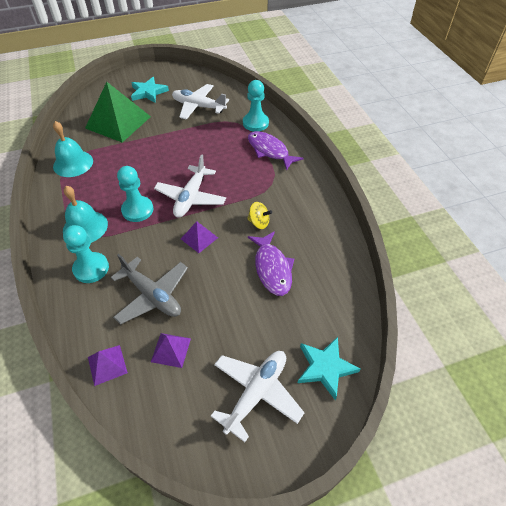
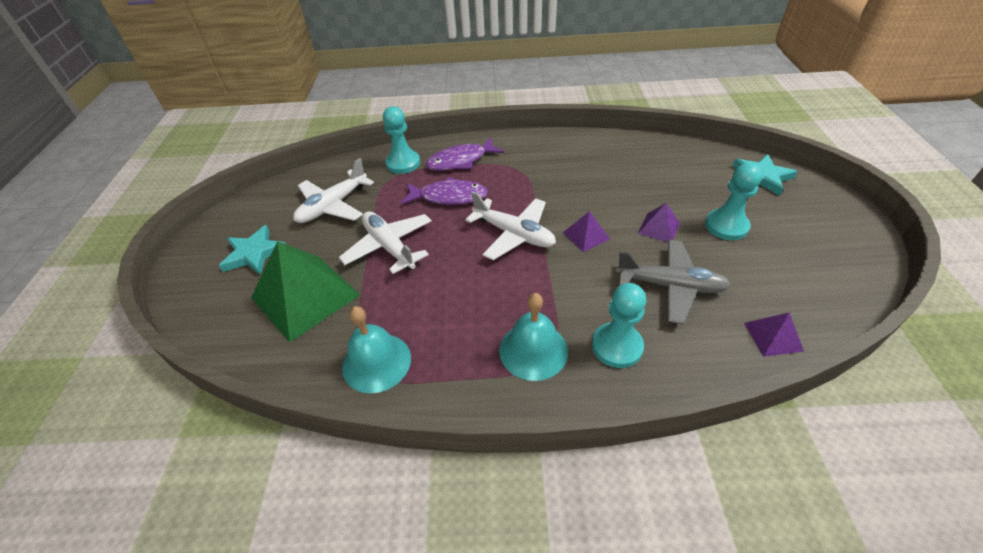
camera: 70 degrees left, 5 degrees down
grey plane [111,254,188,325] -> grey plane turned 45 degrees clockwise [615,240,731,324]
turquoise pawn [117,166,153,222] -> turquoise pawn moved to [705,163,762,240]
purple pyramid [151,333,191,368] -> purple pyramid moved to [638,203,680,242]
white plane [211,351,305,442] -> white plane moved to [339,212,432,274]
yellow spinning top [247,202,272,229] -> none
purple fish [248,231,294,296] -> purple fish moved to [401,177,488,205]

